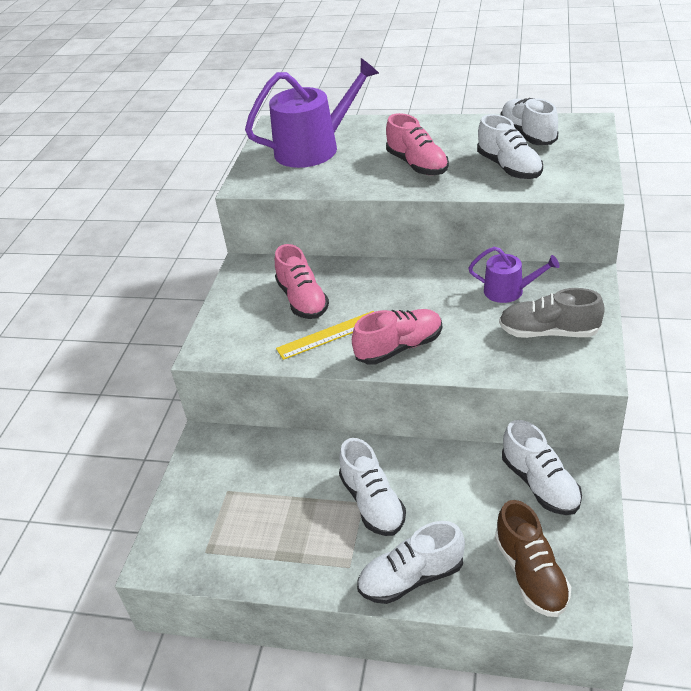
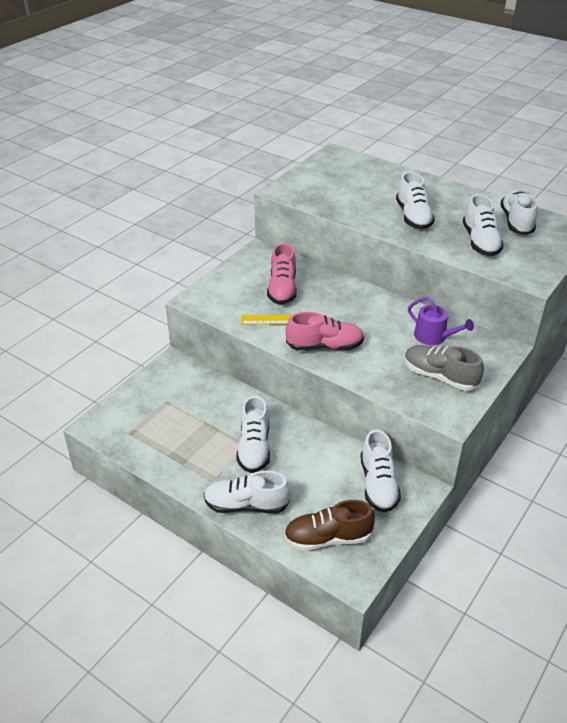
camera: 20 degrees right, 0 degrees up
purple watering can [245,58,379,168] -> none
pink shoe [386,113,449,175] -> white shoe [396,172,435,230]
brown shoe [495,500,571,617] -> brown shoe turned 75 degrees clockwise [284,500,375,551]

